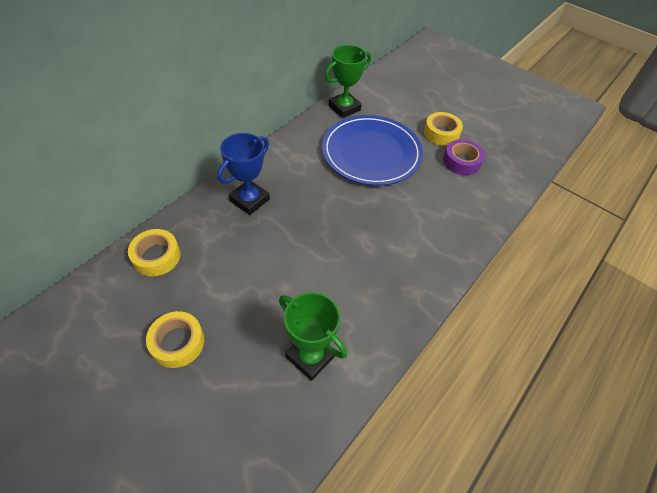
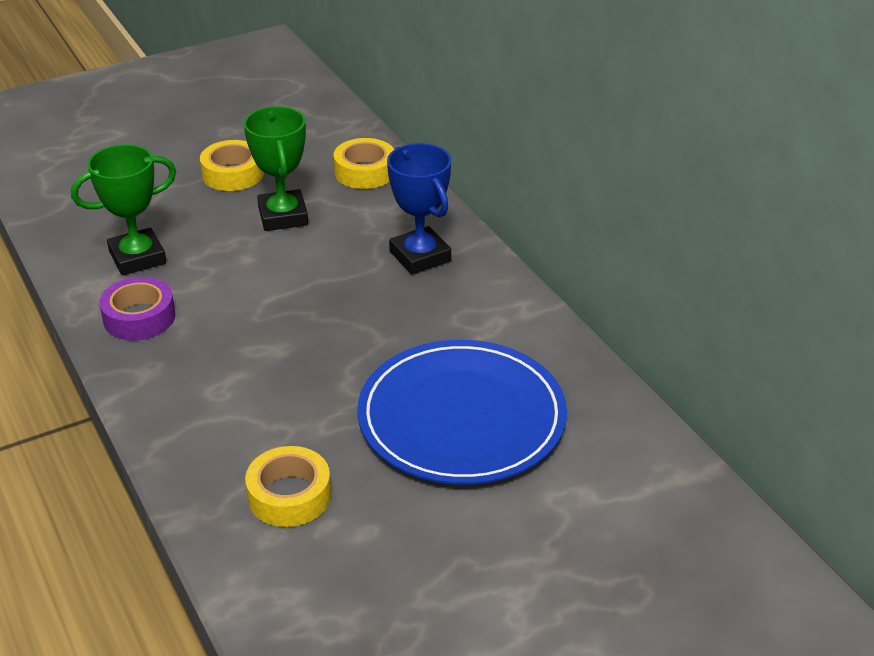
camera: 115 degrees right, 15 degrees down
green trophy [325,45,371,118] -> green trophy moved to [244,106,308,231]
yellow tape [424,112,463,146] -> yellow tape moved to [245,446,331,527]
purple tape [443,139,485,175] -> purple tape moved to [99,277,175,340]

